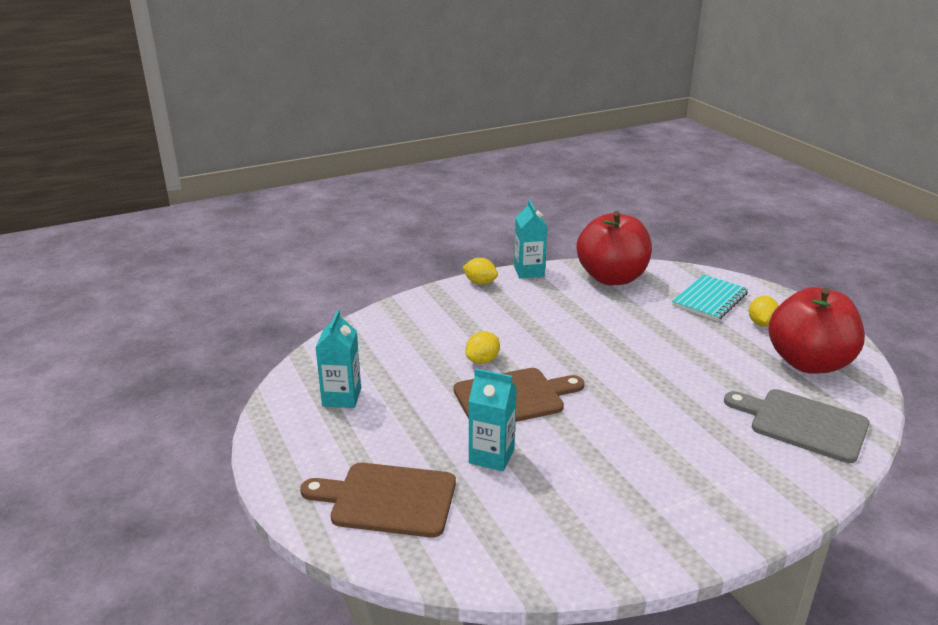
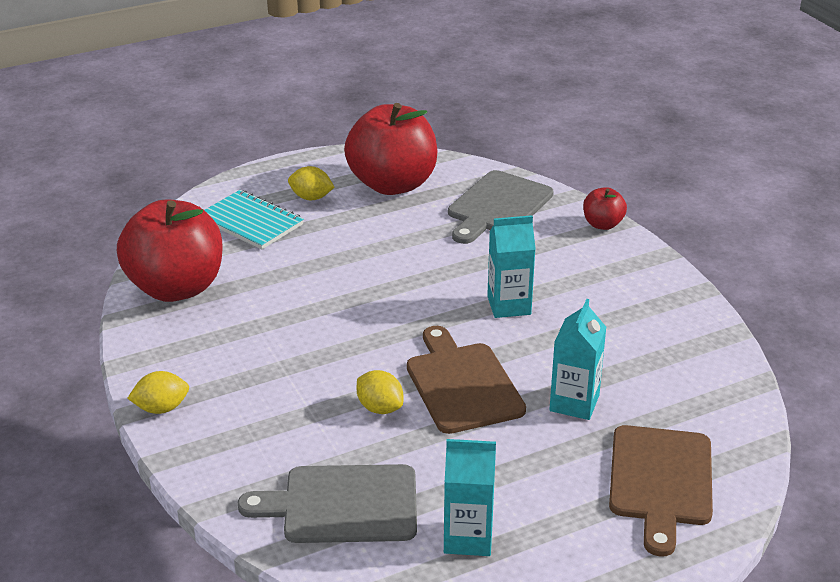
camera: 90 degrees left, 5 degrees up
yellow lemon [463,258,498,285] -> yellow lemon turned 45 degrees clockwise [127,371,189,414]
turquoise carton [514,200,547,278] -> turquoise carton moved to [487,215,536,318]
none -> grey cutting board [238,464,417,543]
none -> red apple [583,187,627,230]

